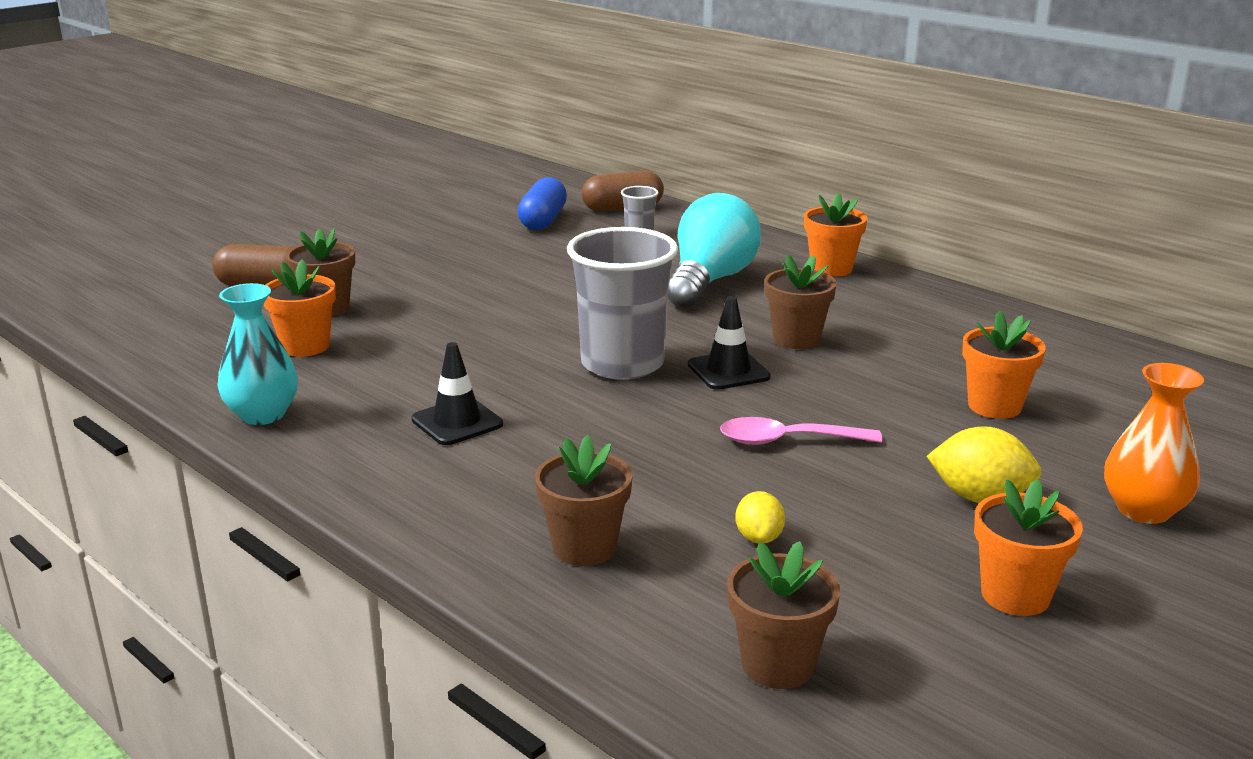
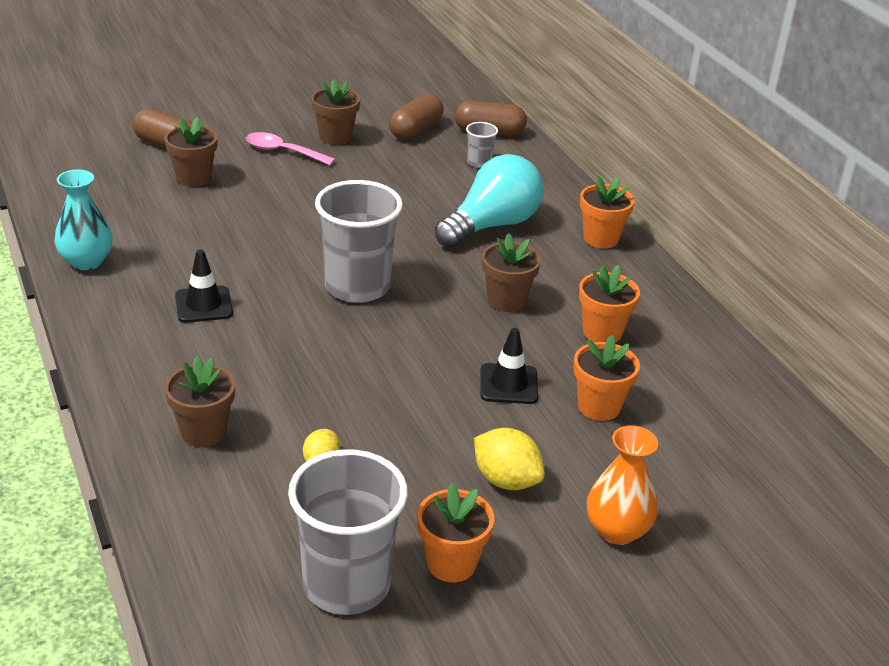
camera: 20 degrees right, 10 degrees up
orange flower pot [264,259,336,357] -> orange flower pot moved to [579,265,640,343]
blue capsule [518,177,567,230] -> brown capsule [389,93,444,140]
black traffic cone [688,296,771,390] -> black traffic cone moved to [480,328,538,404]
pink spoon [720,417,882,445] -> pink spoon moved to [246,132,336,165]
brown flower pot [727,541,840,689] -> brown flower pot moved to [311,79,360,145]
none -> grey cup [288,449,408,615]

